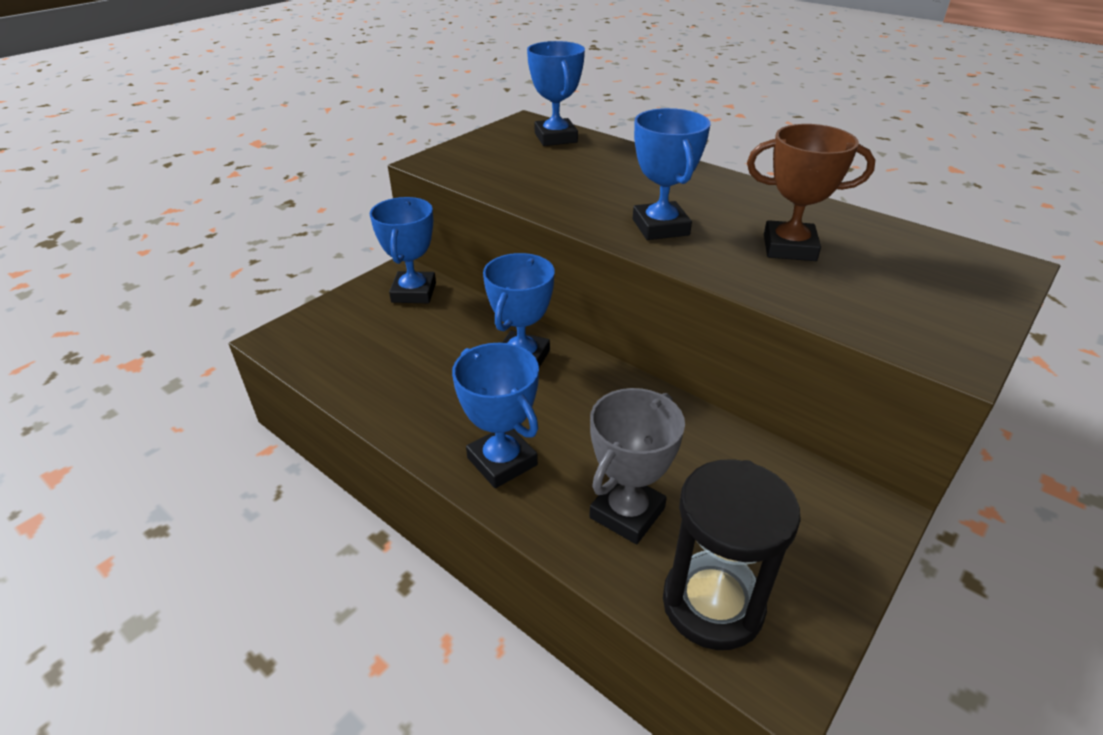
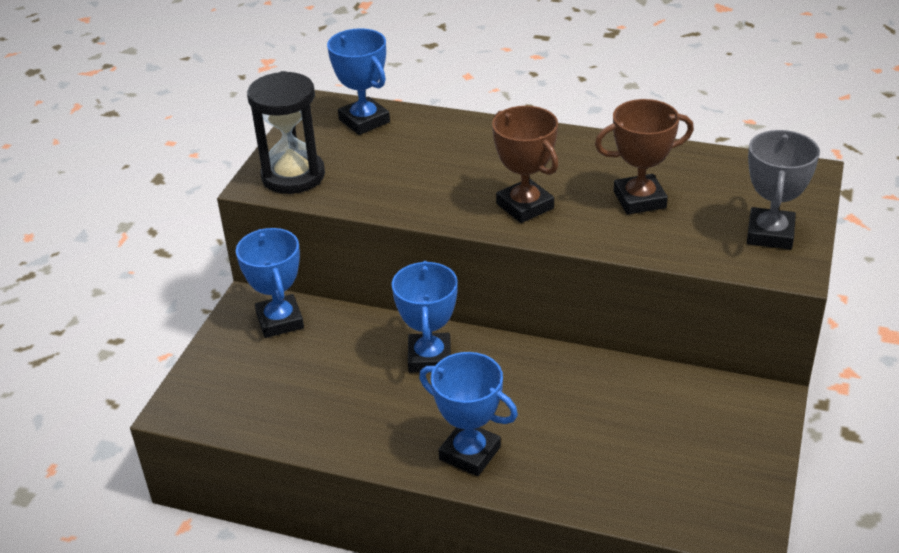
camera: 20 degrees left, 0 degrees up
grey trophy [589,388,685,544] -> grey trophy moved to [747,130,820,250]
blue trophy [633,108,711,240] -> brown trophy [492,106,559,223]
black hourglass [663,459,801,650] -> black hourglass moved to [247,71,325,194]

